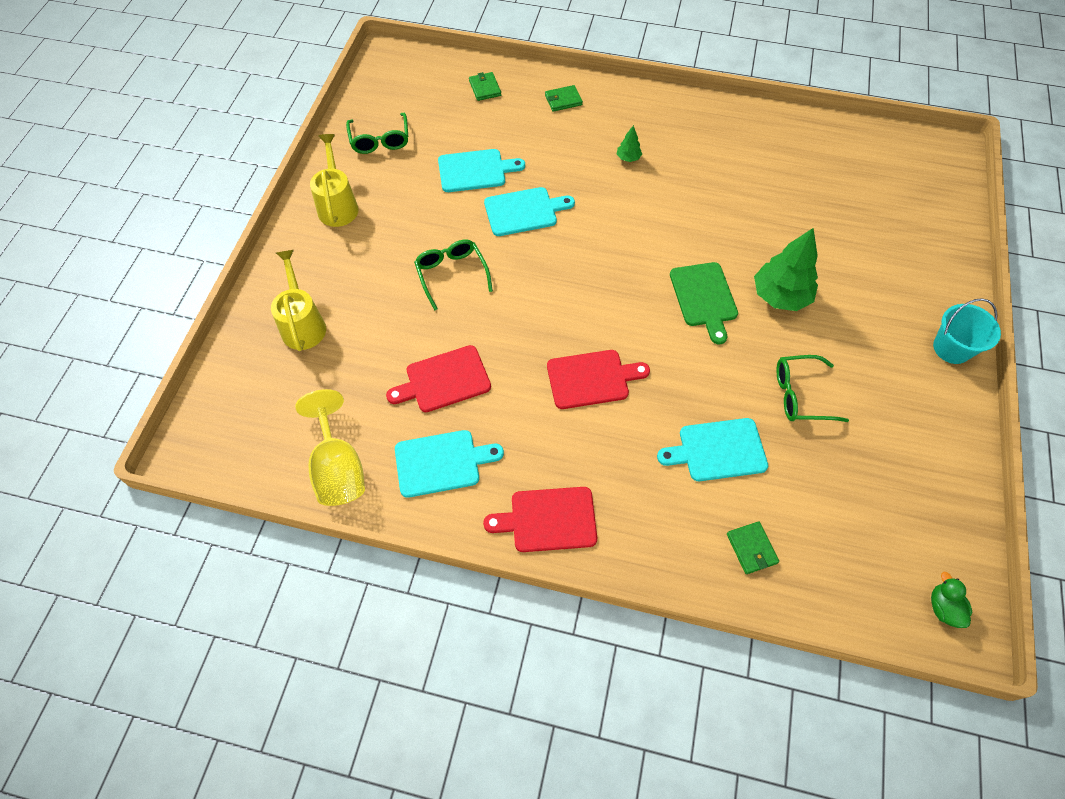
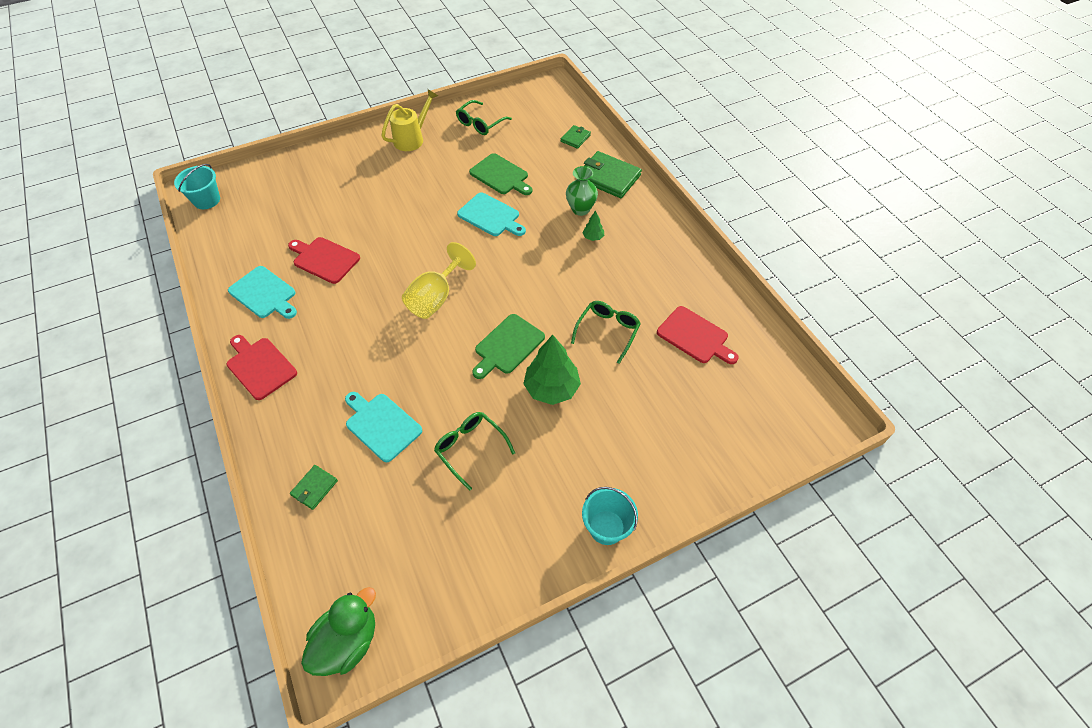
camera: 50 degrees right, 5 degrees down
yellow watering can [271,250,326,351] -> none
yellow goblet [295,389,365,506] -> yellow goblet moved to [402,242,476,319]
green glasses [414,240,493,310] -> green glasses moved to [571,301,641,364]
turquoise cutting board [438,149,525,192] -> green cutting board [469,153,532,195]
green wallet [545,85,583,112] -> green wallet [584,151,642,198], size x1.93
red cutting board [547,350,650,409] -> red cutting board moved to [657,306,739,364]
green duck [931,572,972,628] -> green duck [301,587,376,676], size x1.85
none -> turquoise bucket [174,164,220,209]
none -> green vase [566,166,598,216]

